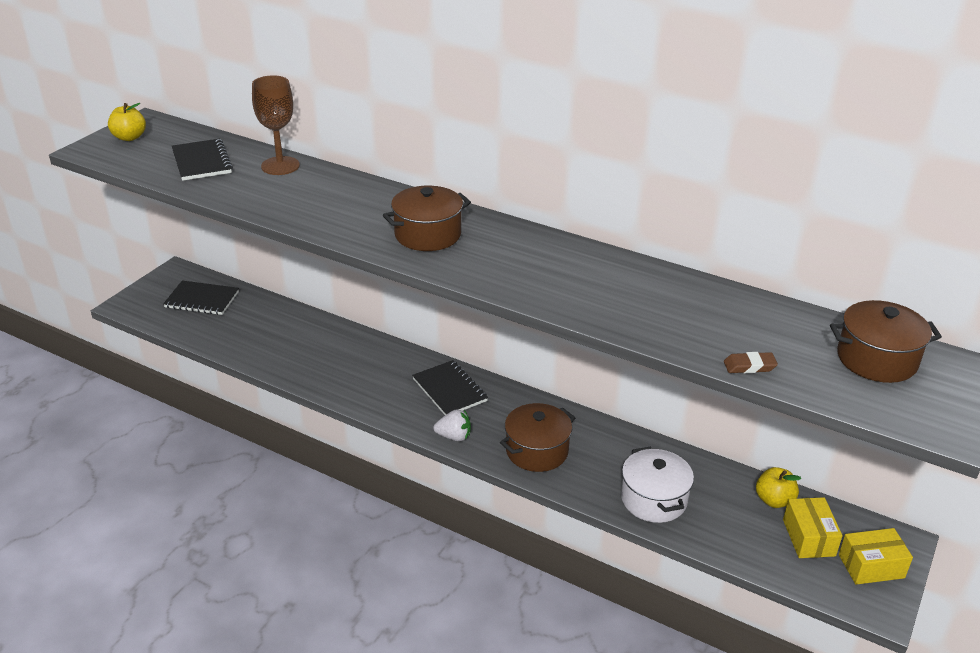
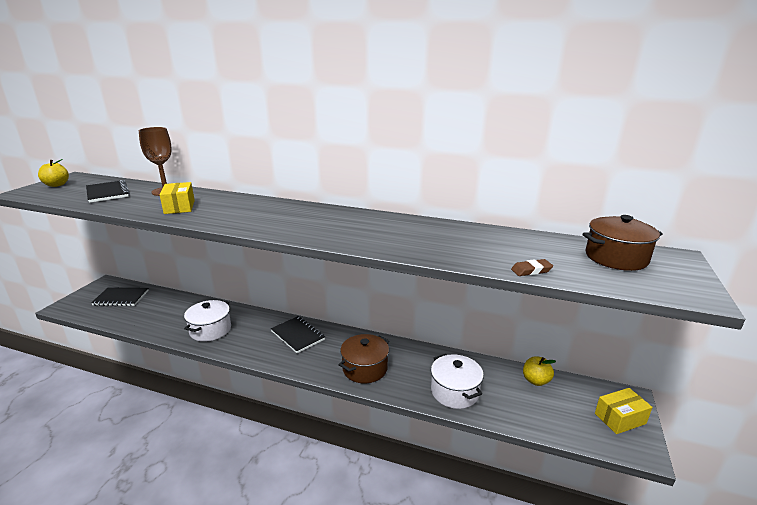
camera: 10 degrees left, 10 degrees down
brown pot [383,186,471,251] -> none
white strawberry [434,409,471,441] -> none
yellow box [783,497,843,558] -> yellow box moved to [159,182,195,214]
none -> white pot [184,300,231,342]

